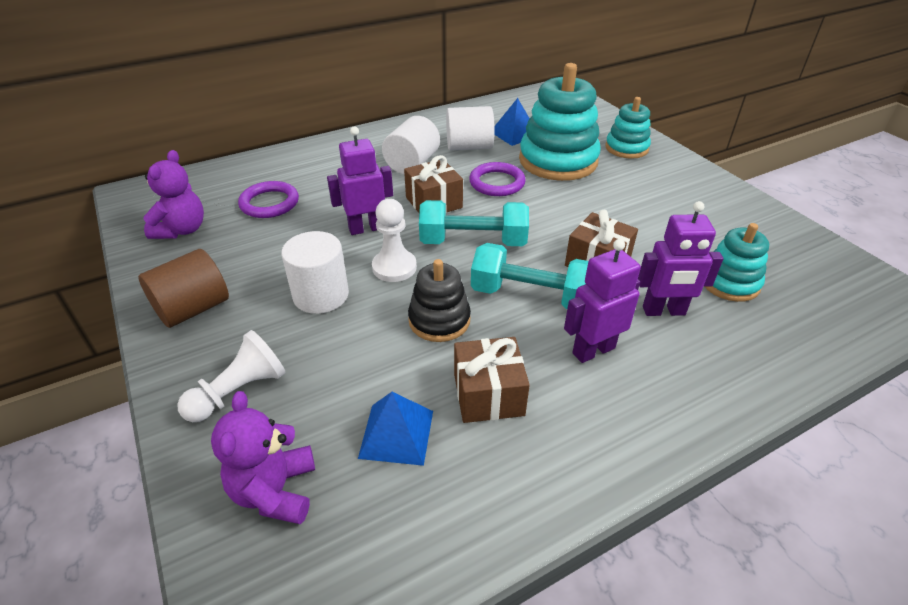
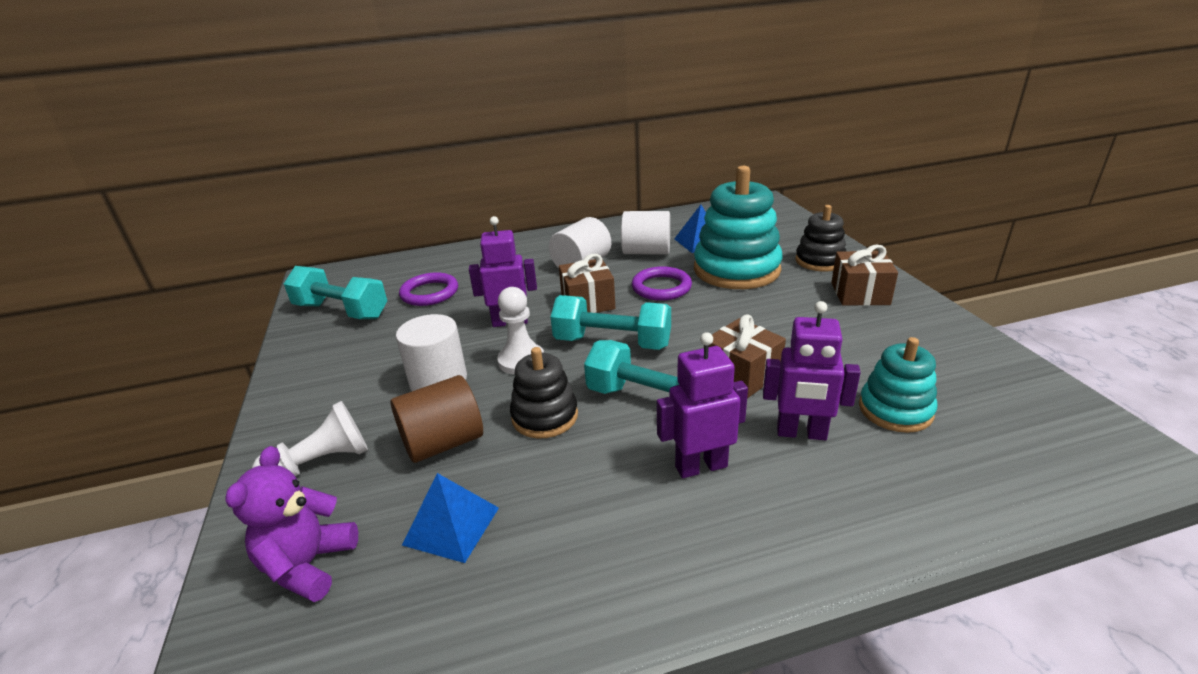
camera: 15 degrees right, 10 degrees down
brown cylinder [138,249,229,328] -> brown cylinder moved to [390,375,483,463]
purple teddy bear [143,150,204,239] -> turquoise dumbbell [284,266,387,319]
brown gift [454,337,530,423] -> brown gift moved to [831,245,898,306]
turquoise stacking toy [605,97,651,159] -> black stacking toy [795,205,846,272]

